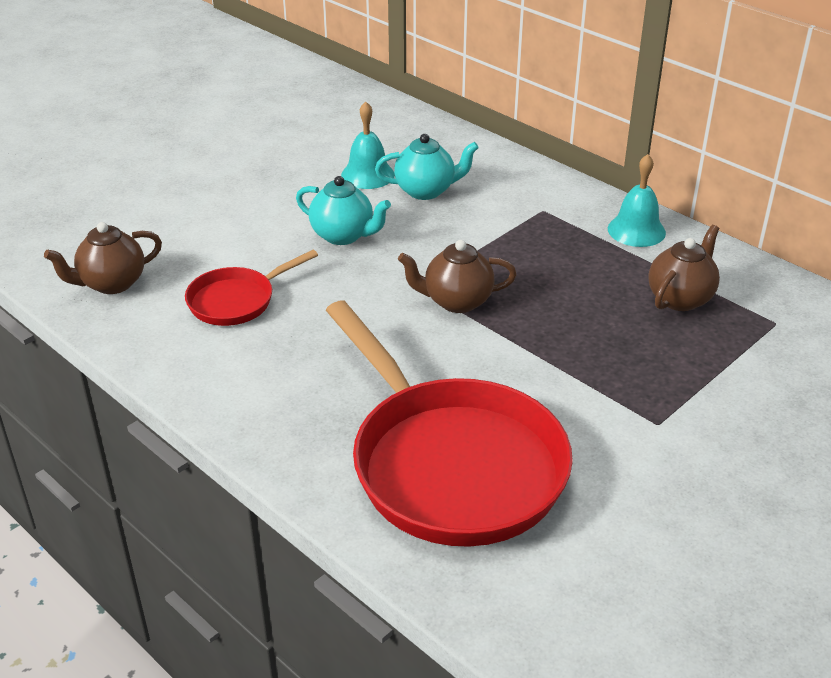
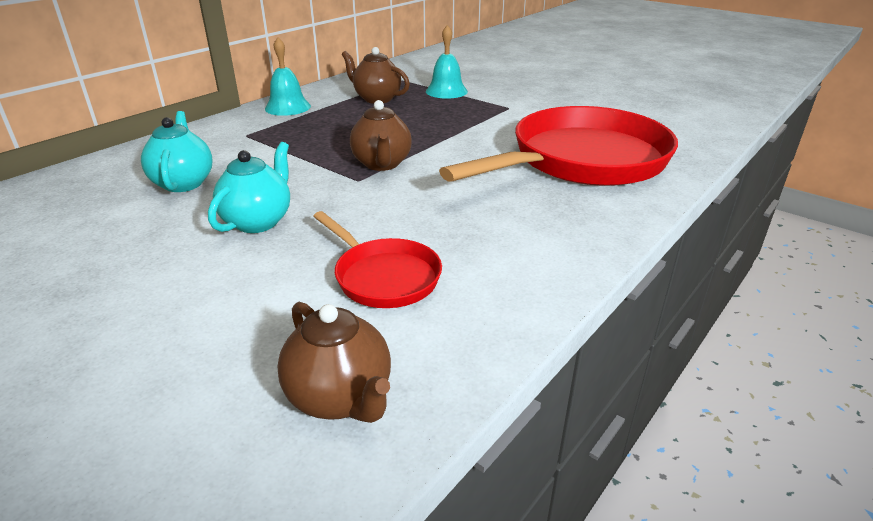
camera: 95 degrees left, 5 degrees down
turquoise bell [341,101,395,189] -> turquoise bell moved to [426,25,468,99]

